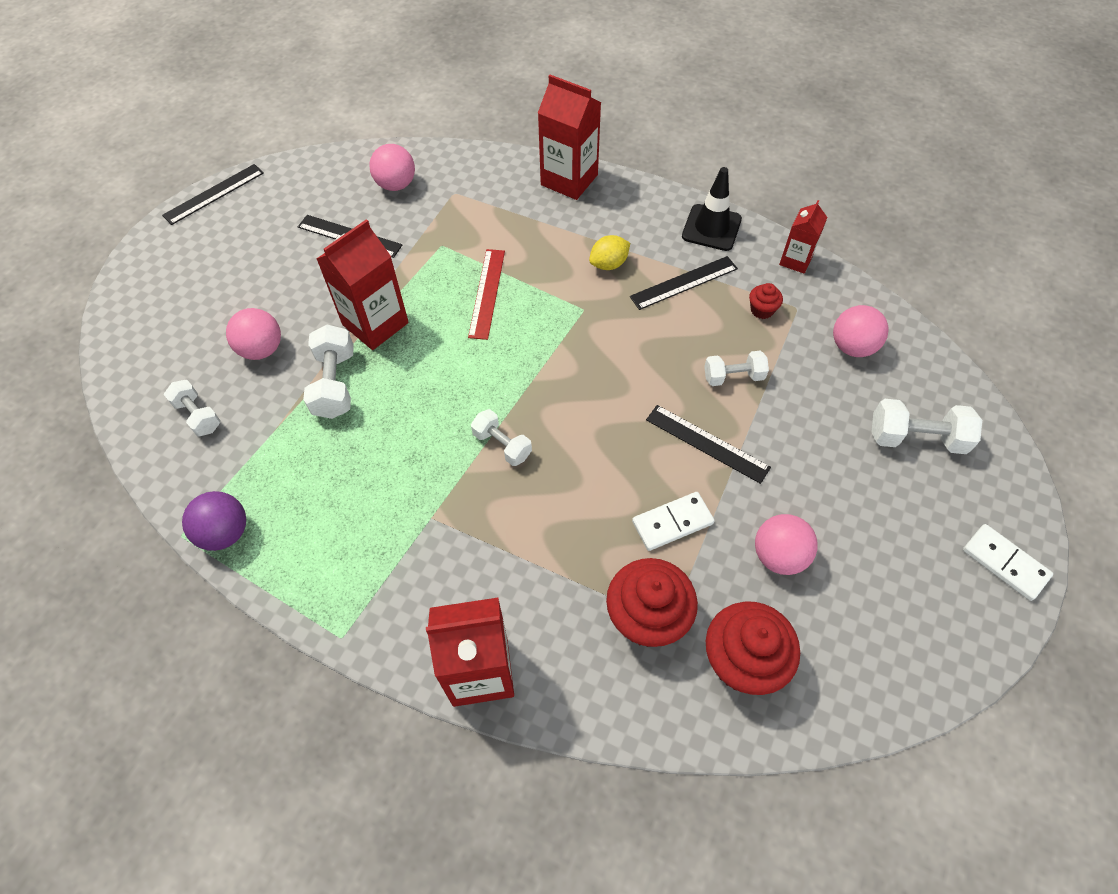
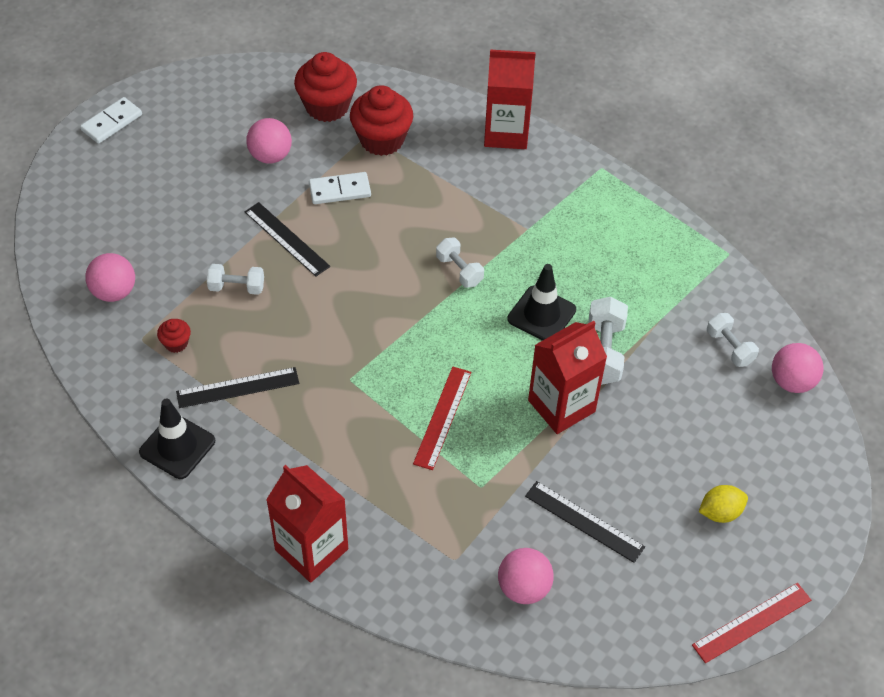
camera: 170 degrees left, 5 degrees down
black ruler [162,164,264,225] -> red ruler [692,583,811,663]
purple ball [182,491,246,551] -> none
pink ball [226,308,281,360] -> pink ball moved to [772,343,824,393]
yellow lemon [589,235,630,270] -> yellow lemon moved to [699,485,748,523]
red carton [779,200,828,274] -> none
white dumbbell [871,399,982,454] -> none
white domino [963,524,1053,601] -> white domino turned 75 degrees clockwise [80,97,142,144]
none -> black traffic cone [507,264,576,341]

